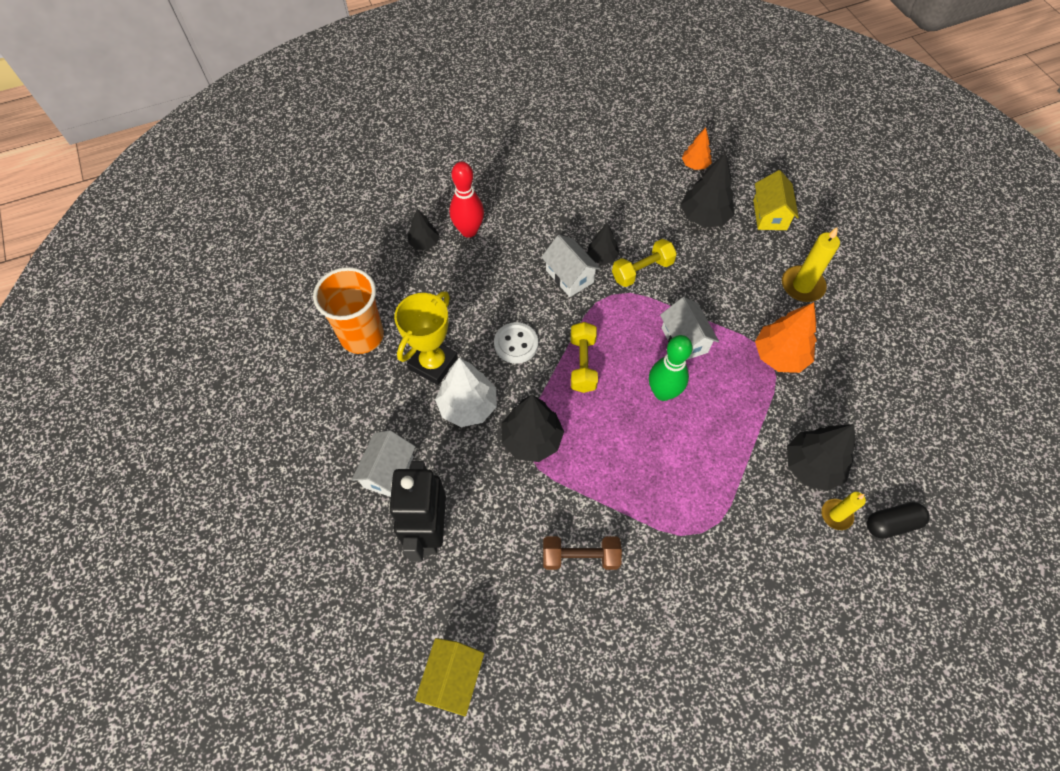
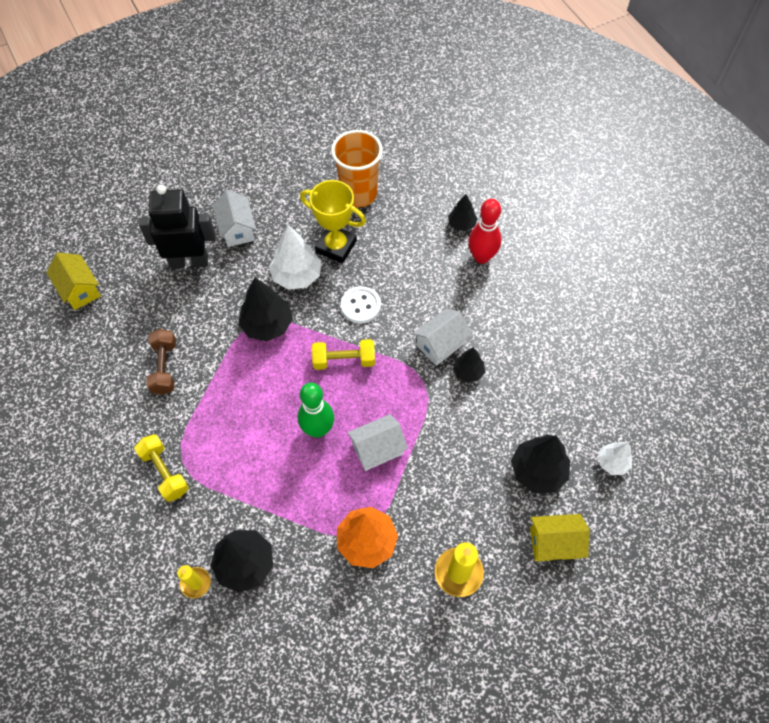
camera: 85 degrees right, 0 degrees up
white house [352,430,416,497] -> white house turned 60 degrees clockwise [213,190,256,247]
yellow house [415,638,484,716] -> yellow house turned 45 degrees clockwise [46,253,101,310]
yellow dumbbell [612,239,677,287] -> yellow dumbbell moved to [134,434,189,502]
orange tree [682,128,712,170] -> white tree [598,442,632,475]
black capsule [867,502,930,539] -> none

